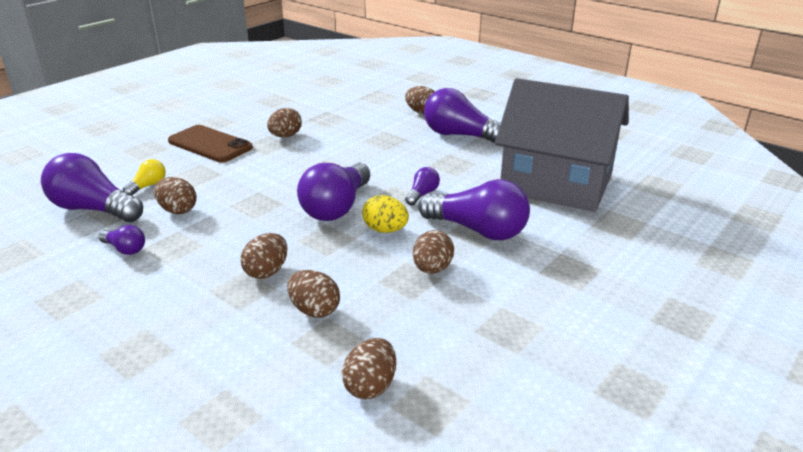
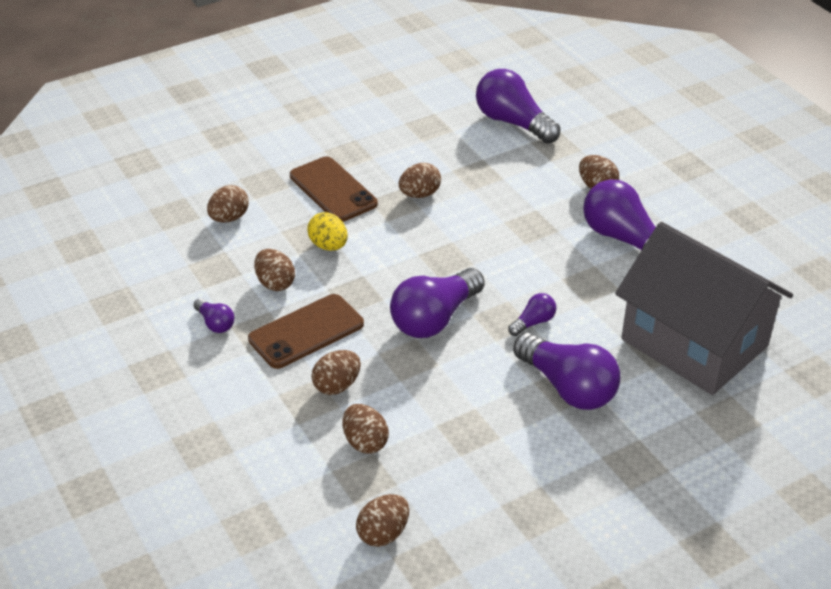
camera: 20 degrees right, 10 degrees up
purple light bulb [41,153,143,222] -> purple light bulb moved to [476,69,561,144]
yellow light bulb [123,159,166,195] -> none
yellow egg [362,195,409,233] -> yellow egg moved to [307,212,348,251]
brown egg [413,230,454,274] -> brown egg moved to [207,185,249,222]
none -> brown phone [248,294,364,369]

